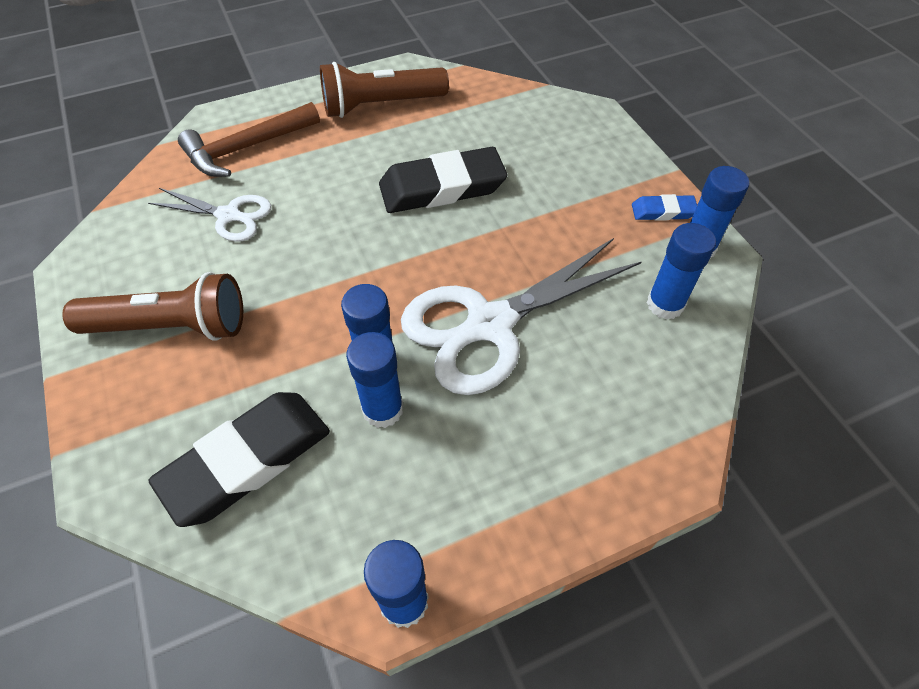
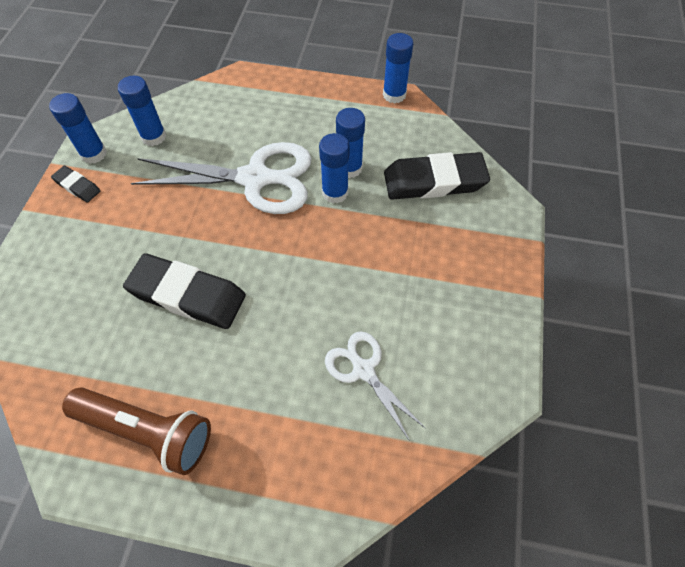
camera: 145 degrees left, 5 degrees up
brown flashlight [62,272,243,341] -> none
brown hammer [178,102,320,177] -> none
blue eraser [632,194,697,221] -> black eraser [51,166,100,203]

